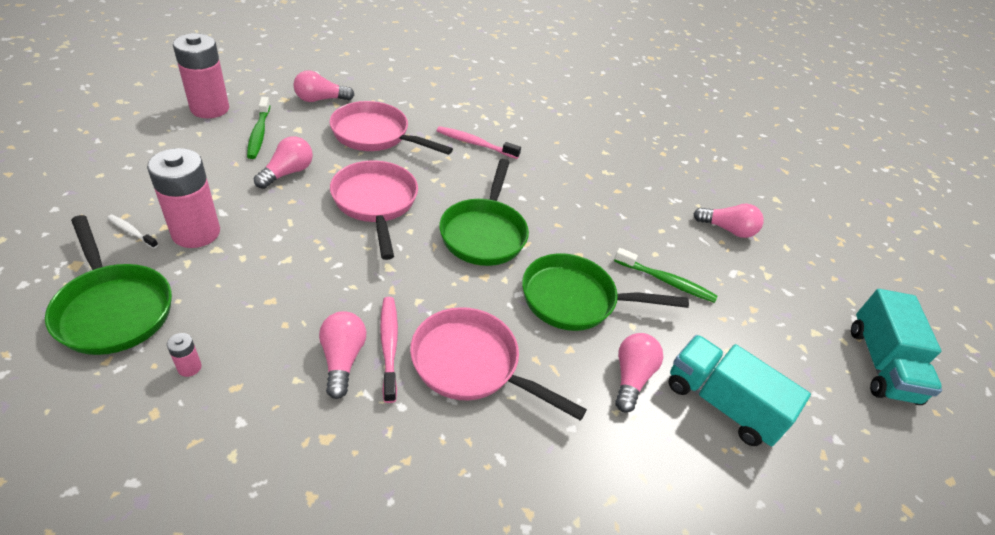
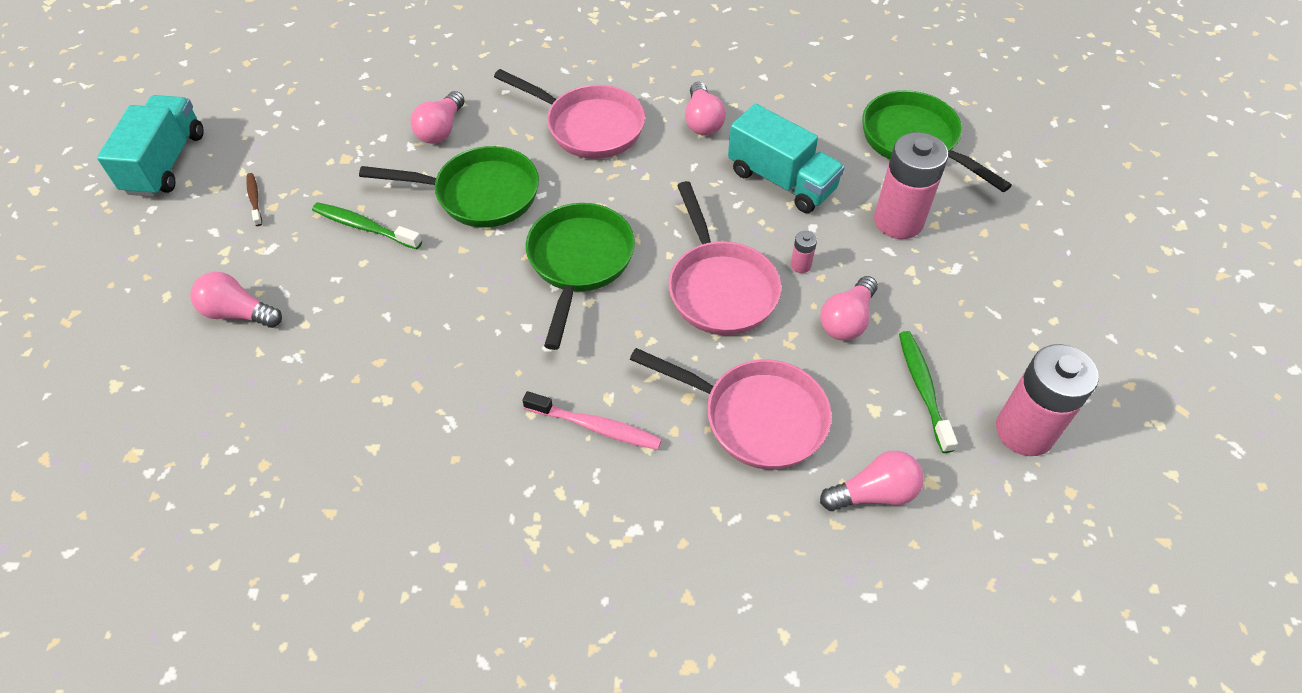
camera: 175 degrees left, 10 degrees up
white toothbrush [107,214,158,249] -> none
pink battery [167,333,202,377] -> pink battery moved to [790,231,817,273]
pink toothbrush [380,297,398,403] -> none
turquoise truck [668,335,811,446] -> turquoise truck moved to [728,104,845,213]
none -> brown toothbrush [246,173,262,226]

